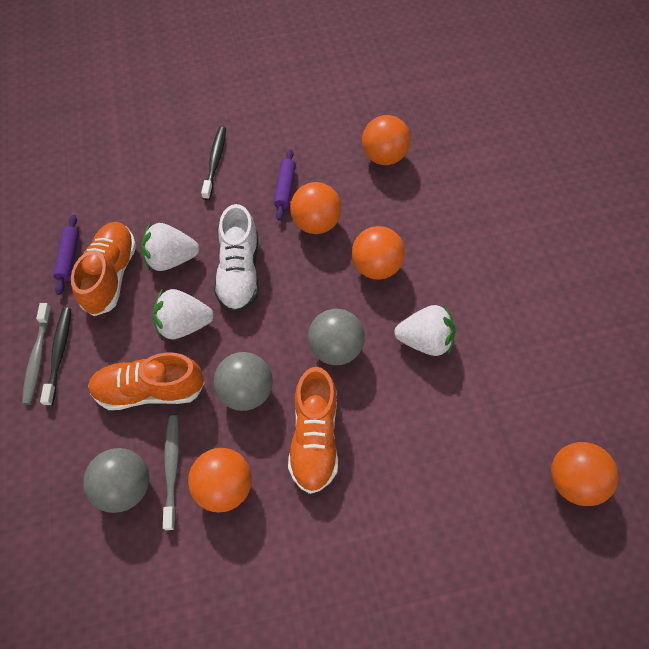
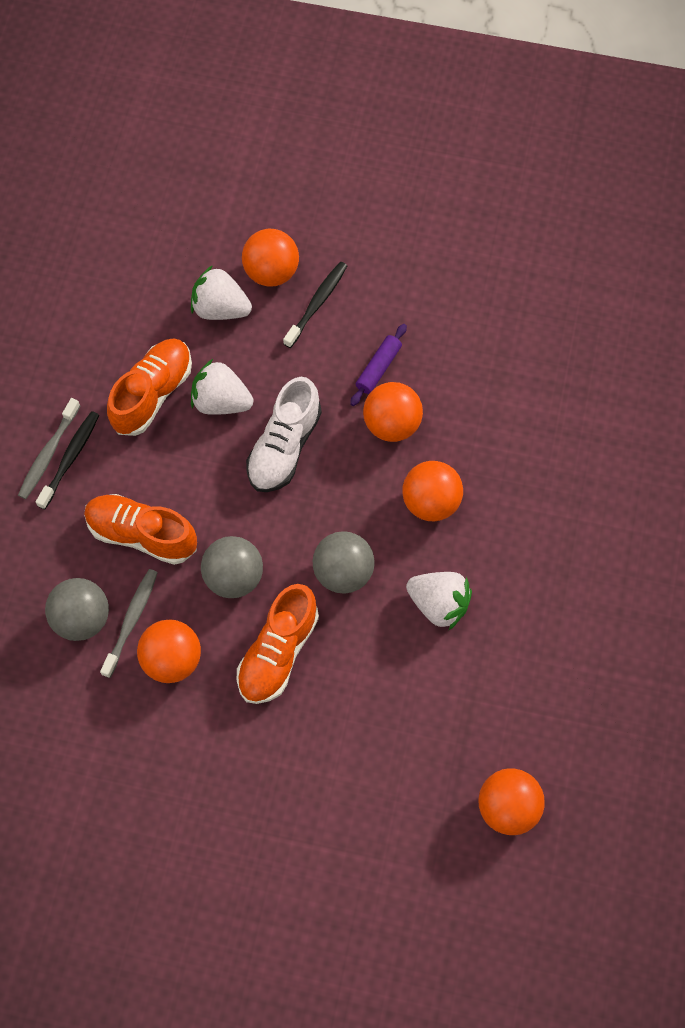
camera: 25 degrees right, 5 degrees up
purple rolling pin [53,215,79,295] -> none
white strawberry [153,289,214,339] -> white strawberry moved to [191,265,252,320]
orange ball [362,115,411,165] -> orange ball moved to [242,229,299,287]

